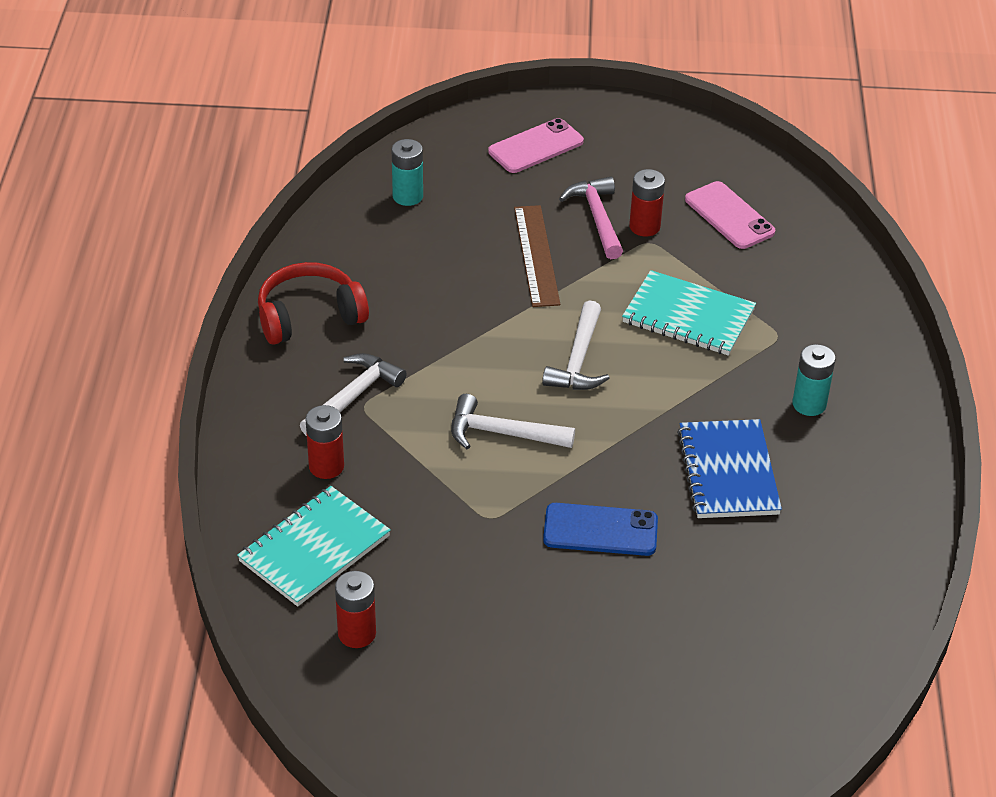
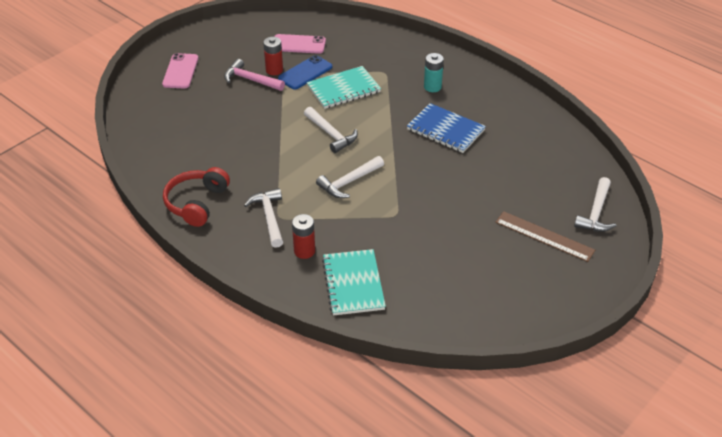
camera: 50 degrees left, 0 degrees up
red battery [335,571,376,648] -> none
turquoise battery [392,139,423,206] -> none
brown ruler [514,205,560,307] -> brown ruler moved to [495,211,595,262]
blue phone [543,503,658,556] -> blue phone moved to [278,55,332,90]
none -> white hammer [574,177,617,232]

